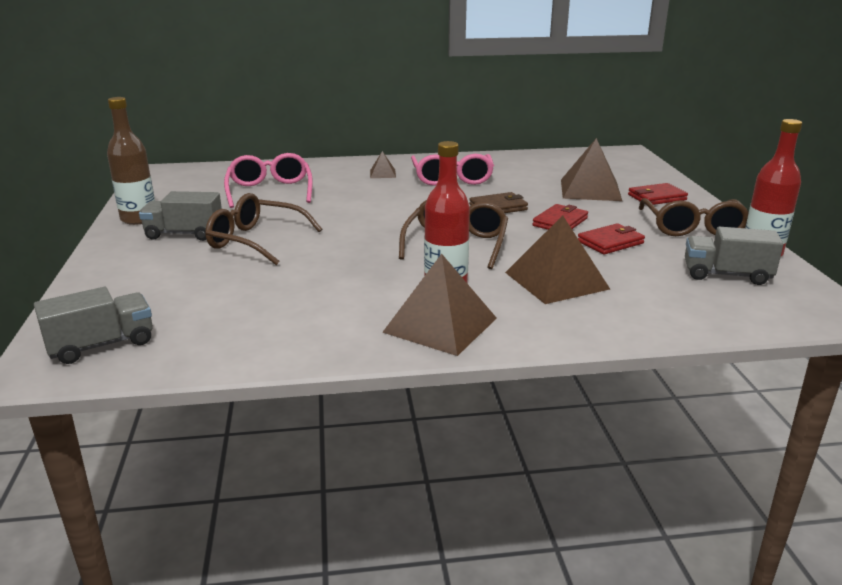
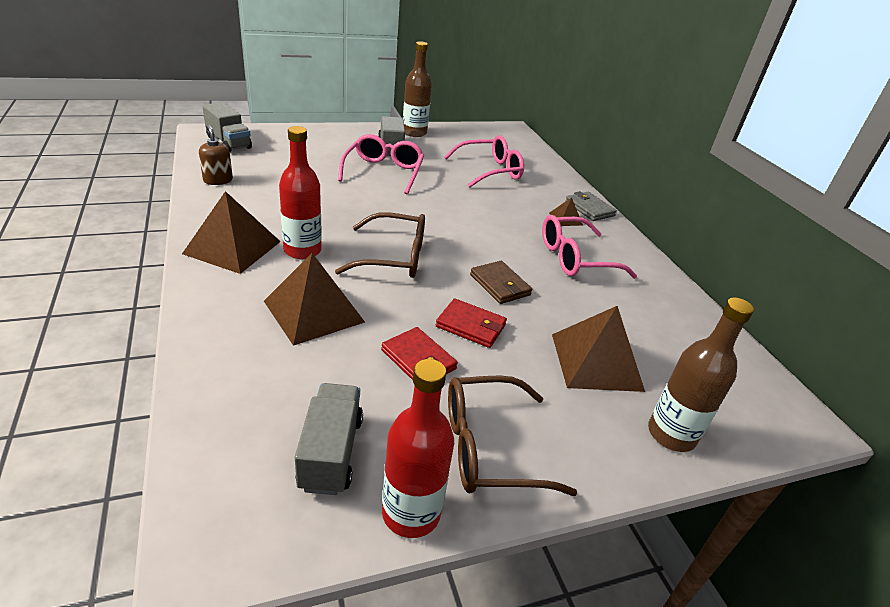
camera: 75 degrees right, 10 degrees up
brown glasses [205,193,322,265] -> pink glasses [338,134,424,194]
red wallet [628,183,688,205] -> none
none -> brown soap dispenser [199,125,233,185]
none -> grey wallet [565,191,617,221]
none -> brown bottle [648,297,754,452]

